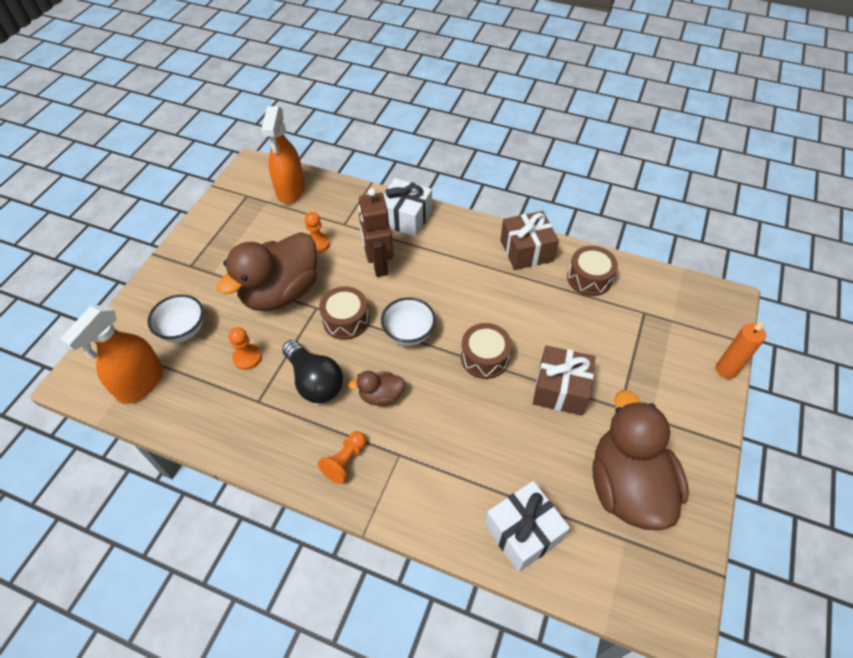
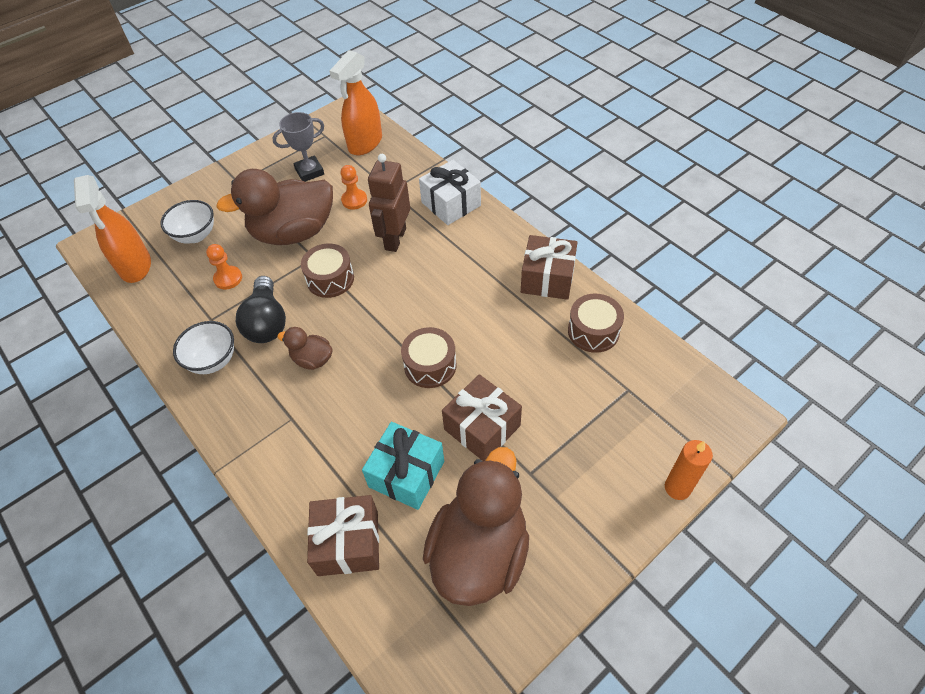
camera: 30 degrees right, 0 degrees up
orange spray bottle [60,305,163,404] -> orange spray bottle turned 75 degrees counterclockwise [74,175,151,283]
orange pawn [318,431,366,484] -> none
white bowl [381,297,436,346] -> white bowl moved to [173,321,234,374]
white gift [485,481,570,572] -> brown gift [307,495,379,576]
none -> grey trophy [273,112,324,182]
none -> turquoise gift [362,422,444,510]

